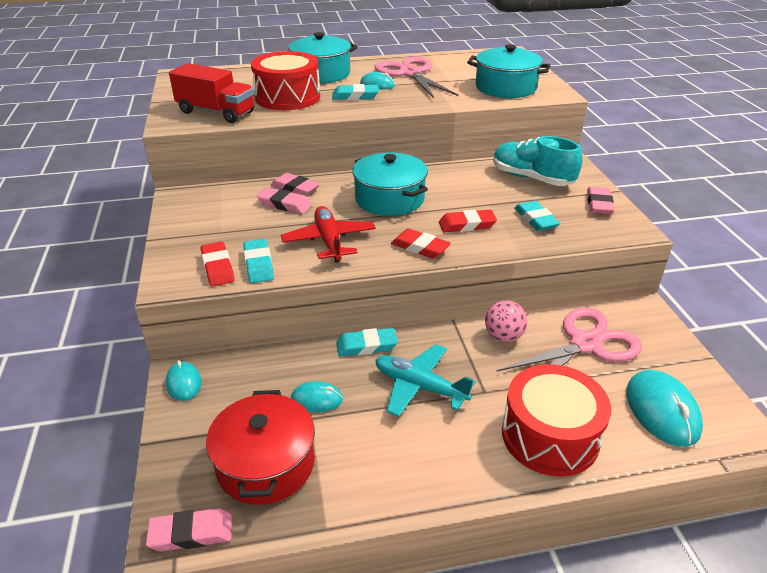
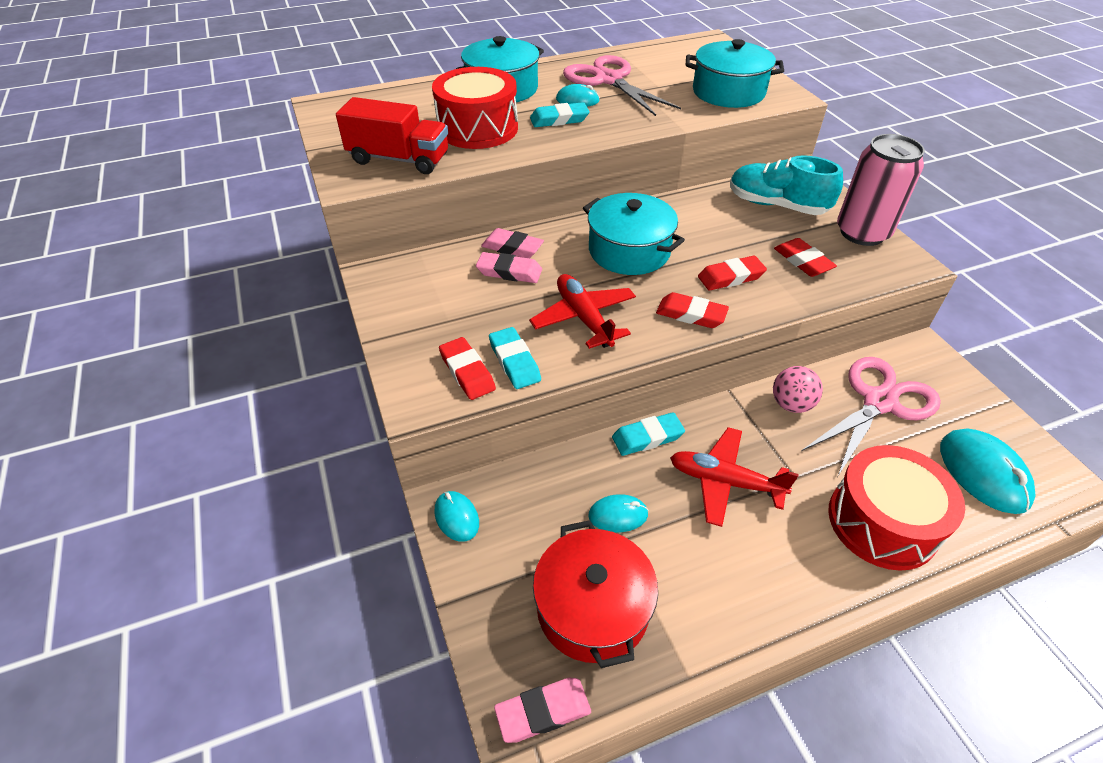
camera: 10 degrees left, 10 degrees up
turquoise plane [375,344,475,417] -> red plane [670,427,799,527]
turquoise eraser [514,201,560,231] -> red eraser [774,238,837,277]
pink eraser [587,187,614,214] -> pink can [837,134,925,246]

